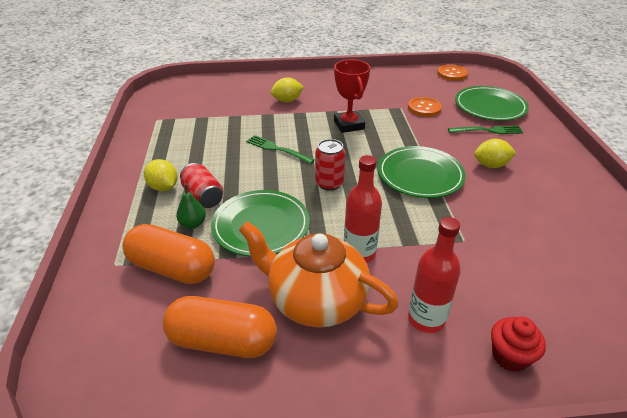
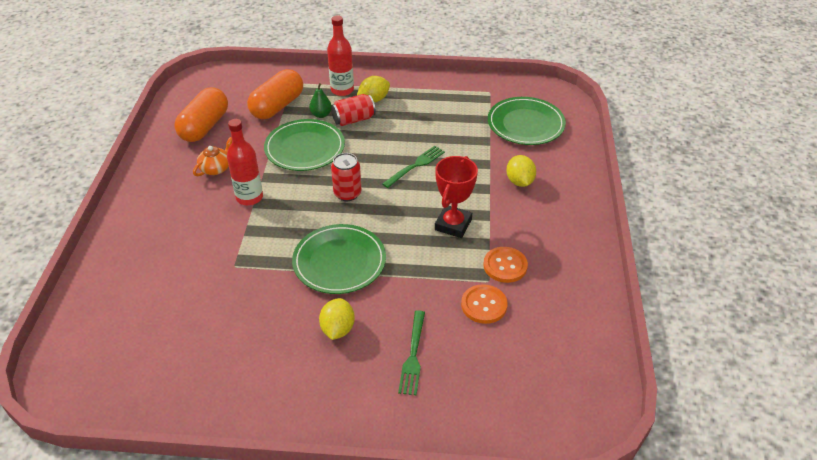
camera: 100 degrees right, 5 degrees up
orange teapot [239,221,399,328] -> orange teapot [193,137,232,176], size x0.46
red trophy [334,60,370,133] -> red trophy turned 60 degrees counterclockwise [435,156,478,238]
red bottle [408,217,461,333] -> red bottle moved to [327,15,354,96]
orange button [437,65,468,81] -> orange button moved to [483,247,528,283]
green plate [455,86,529,121] -> green plate moved to [488,97,566,145]
red cupcake [491,317,546,372] -> none

